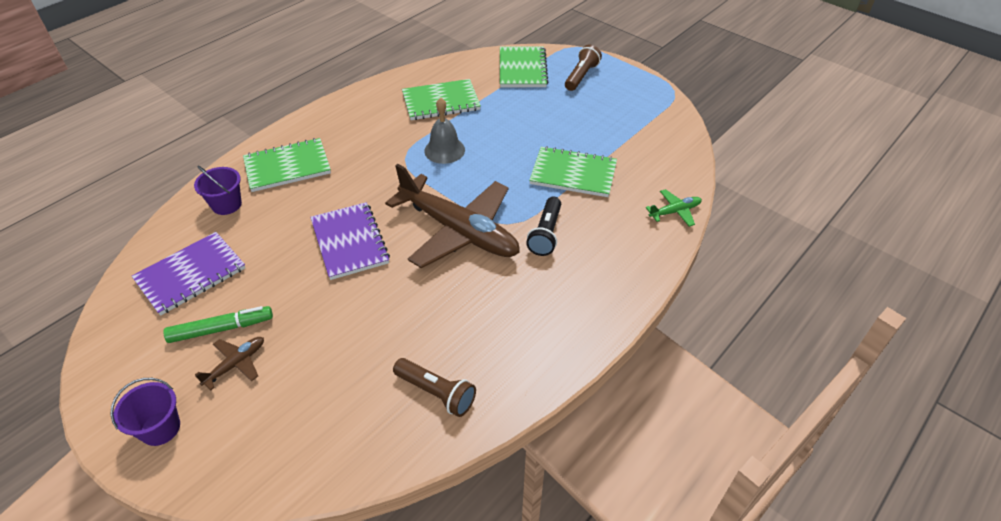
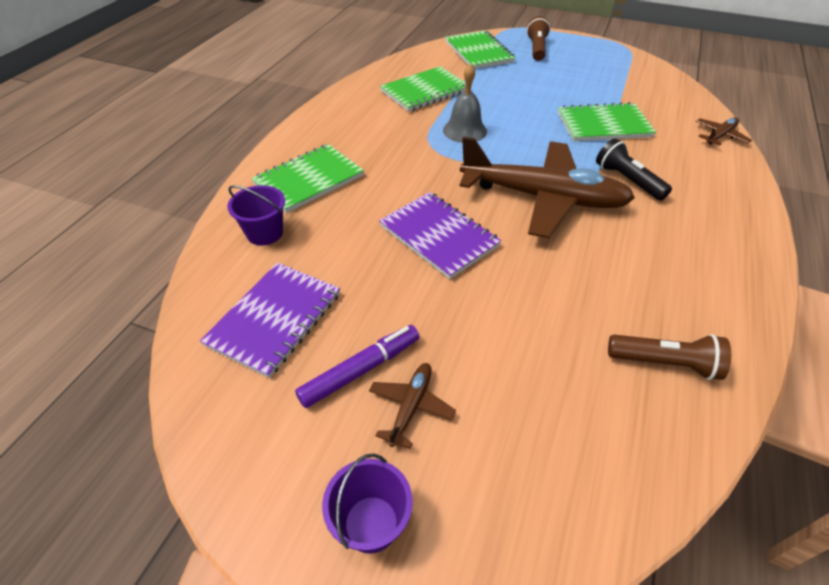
camera: 20 degrees left, 0 degrees up
green marker [163,306,273,343] -> purple marker [295,325,419,408]
black flashlight [526,197,561,256] -> black flashlight turned 150 degrees clockwise [596,138,672,201]
green plane [646,189,702,227] -> brown plane [696,117,752,146]

